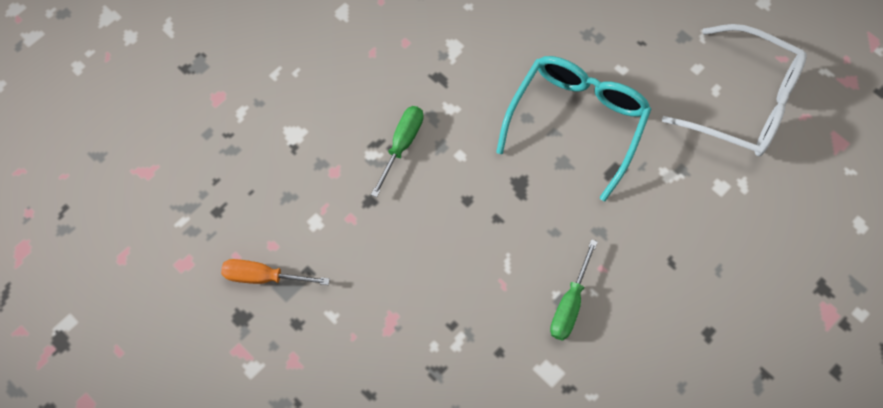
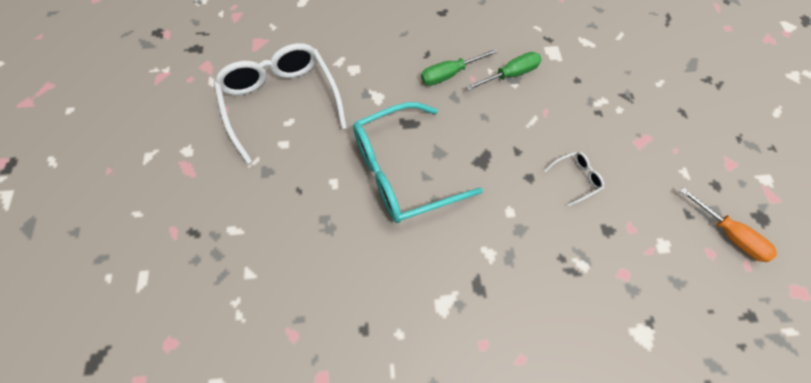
camera: 140 degrees left, 5 degrees down
green screwdriver [371,106,423,197] -> green screwdriver moved to [421,49,498,86]
none -> white glasses [544,151,604,206]

